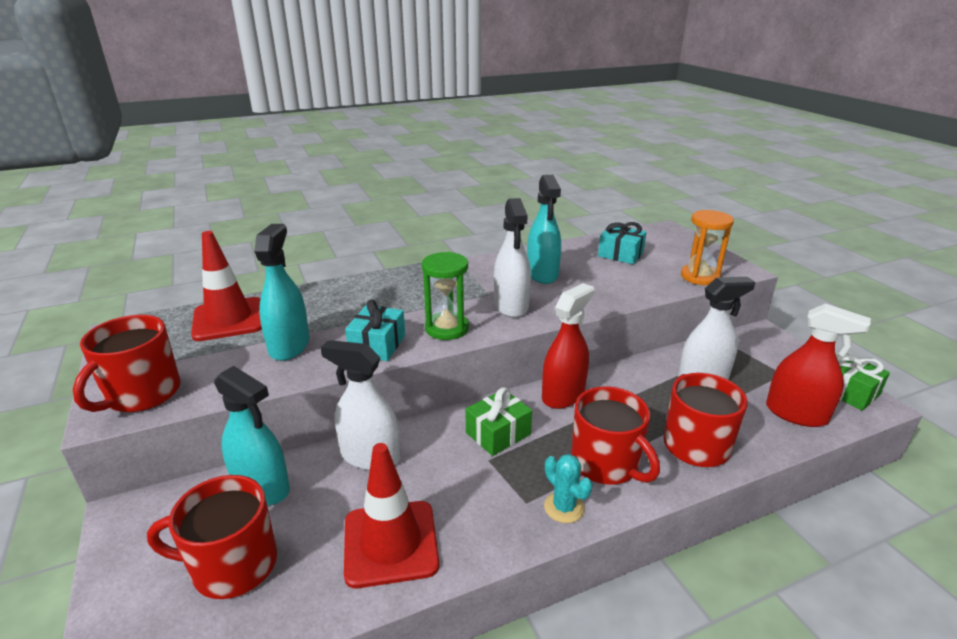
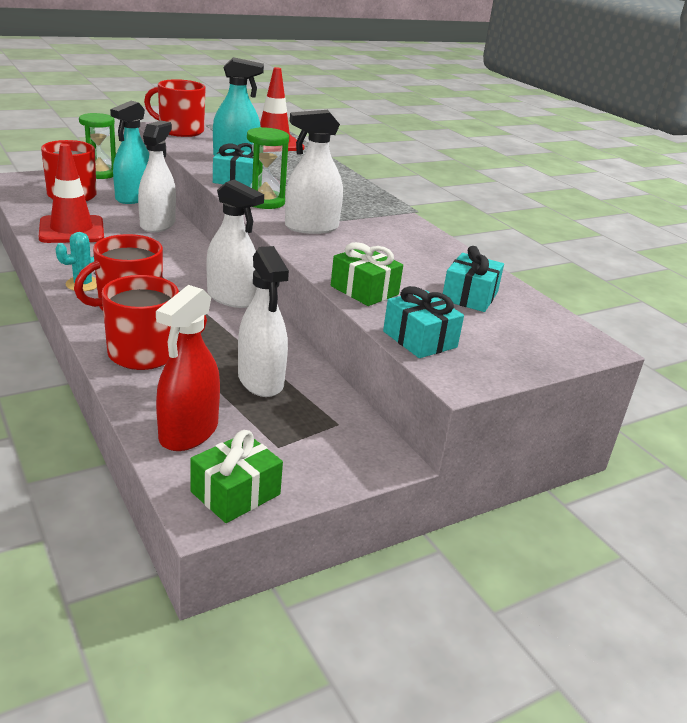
camera: 80 degrees right, 0 degrees up
green gift [465,387,532,456] -> green gift moved to [331,242,403,306]
turquoise spray bottle [527,175,561,284] -> none
red spray bottle [542,283,594,409] -> white spray bottle [207,180,264,308]
orange hourglass [681,210,734,285] -> turquoise gift [383,286,464,358]
none -> green hourglass [79,113,116,179]

